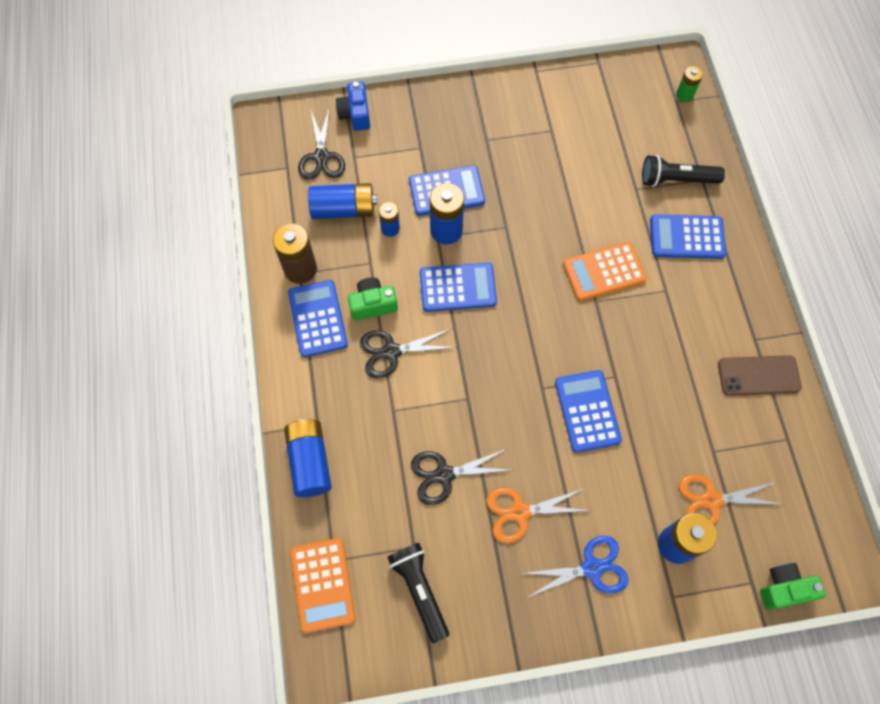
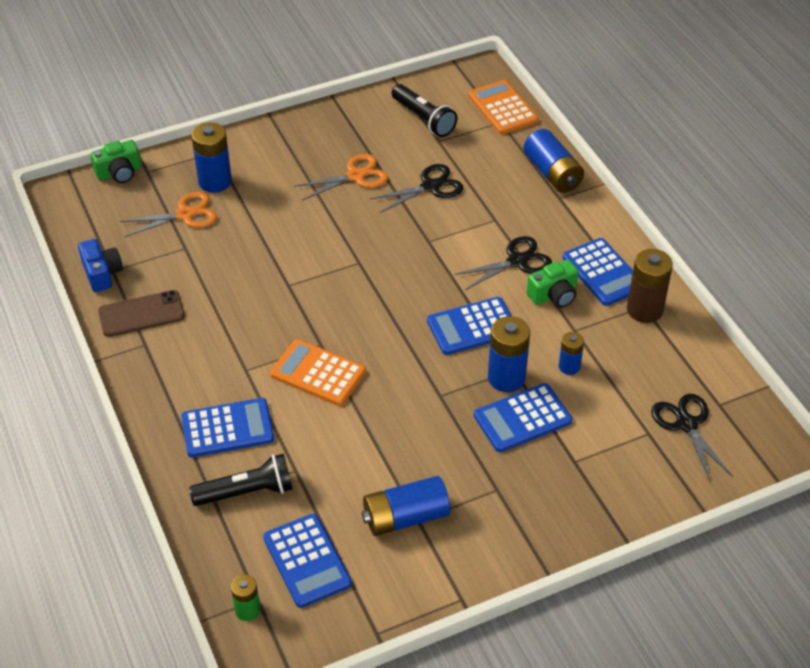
camera: 165 degrees right, 20 degrees down
blue battery [308,183,377,219] -> blue battery moved to [362,476,450,536]
blue camera [336,82,370,131] -> blue camera moved to [78,239,123,292]
blue scissors [520,536,629,597] -> none
blue calculator [555,370,622,453] -> blue calculator moved to [263,514,352,608]
orange calculator [563,242,647,301] -> orange calculator turned 120 degrees counterclockwise [270,339,366,406]

